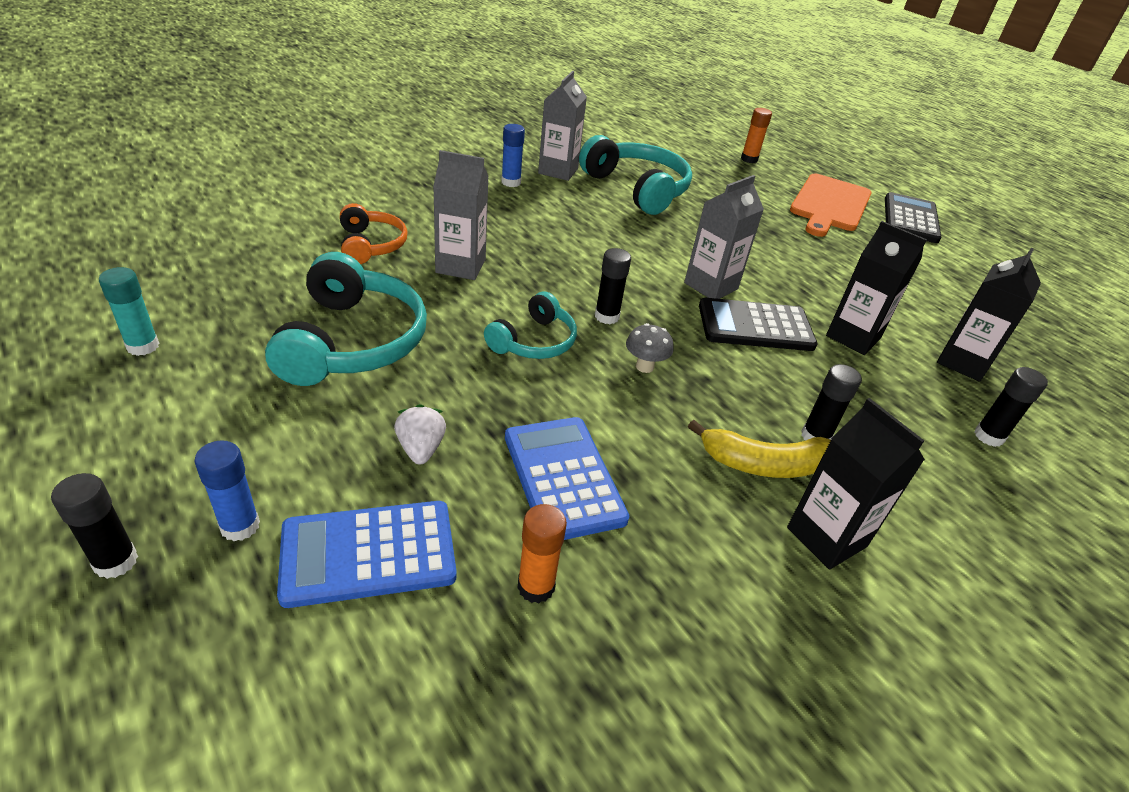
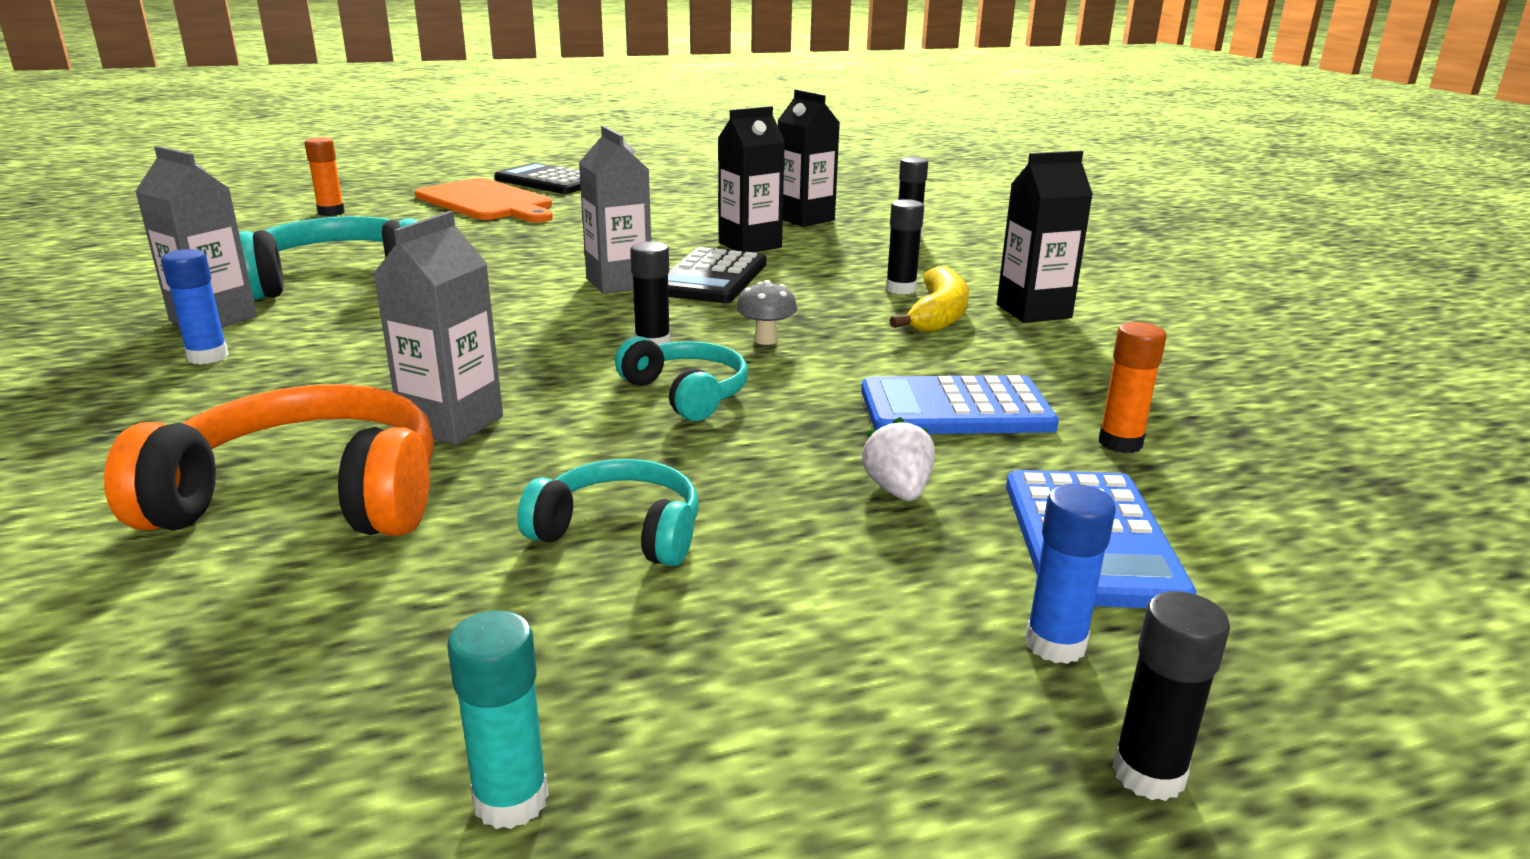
camera: 70 degrees left, 15 degrees down
turquoise headphones [265,252,427,386] -> turquoise headphones [517,459,699,567], size x0.58
orange headphones [340,203,408,264] -> orange headphones [104,384,434,536], size x1.71
white strawberry [394,404,446,464] -> white strawberry turned 75 degrees clockwise [862,417,935,501]

